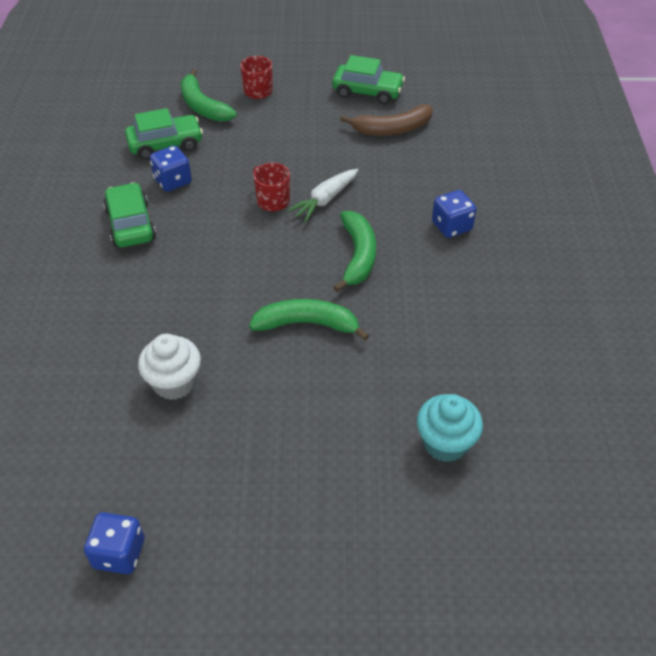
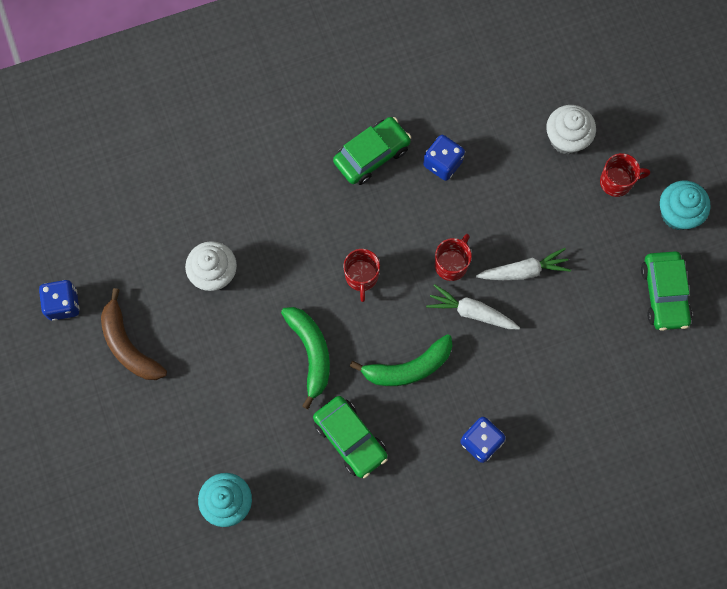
camera: 70 degrees right, 25 degrees up
green car [125,108,203,160] -> green car moved to [313,396,388,478]
green banana [181,69,237,122] -> white cupcake [546,105,596,155]
brown banana [340,104,433,136] -> brown banana moved to [101,288,167,380]
none -> red mug [343,249,380,302]
none -> white carrot [476,248,571,280]
none -> turquoise cupcake [660,181,711,230]

